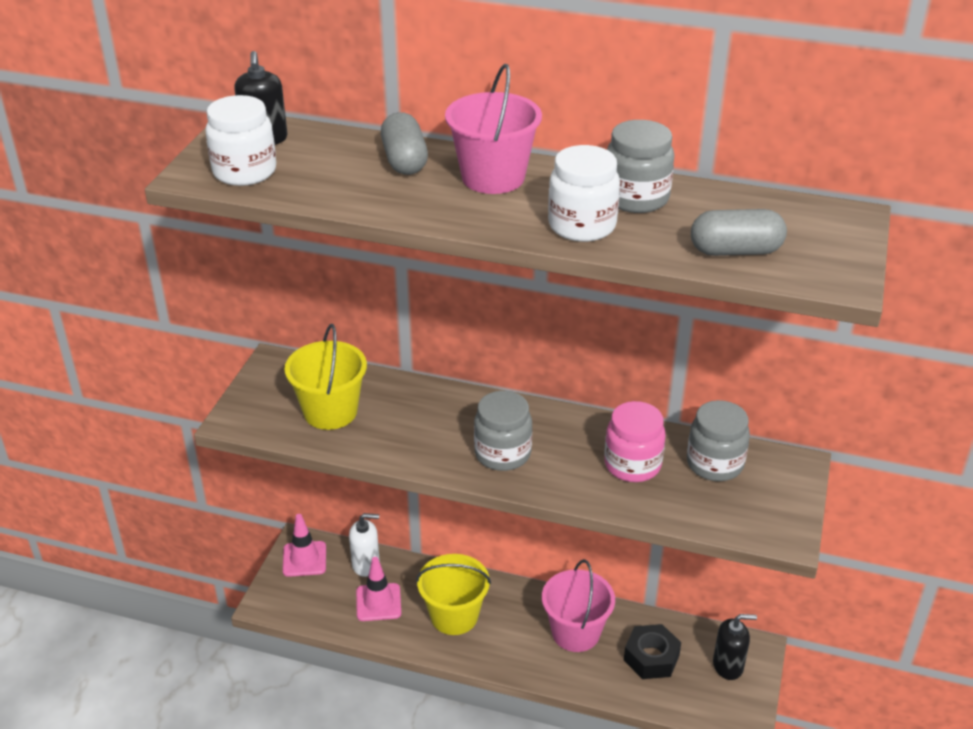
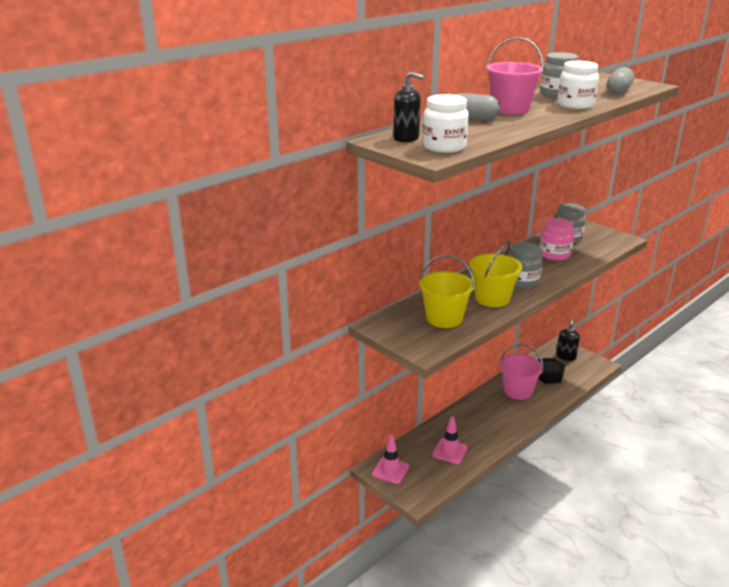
camera: 60 degrees left, 10 degrees down
white soap dispenser [349,513,380,577] -> none
yellow bucket [416,554,491,635] -> yellow bucket moved to [470,241,522,307]

